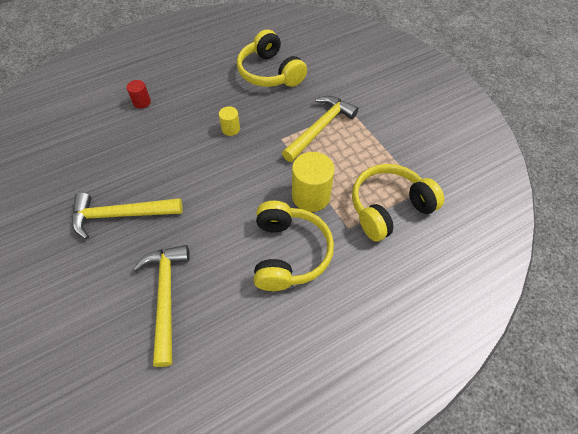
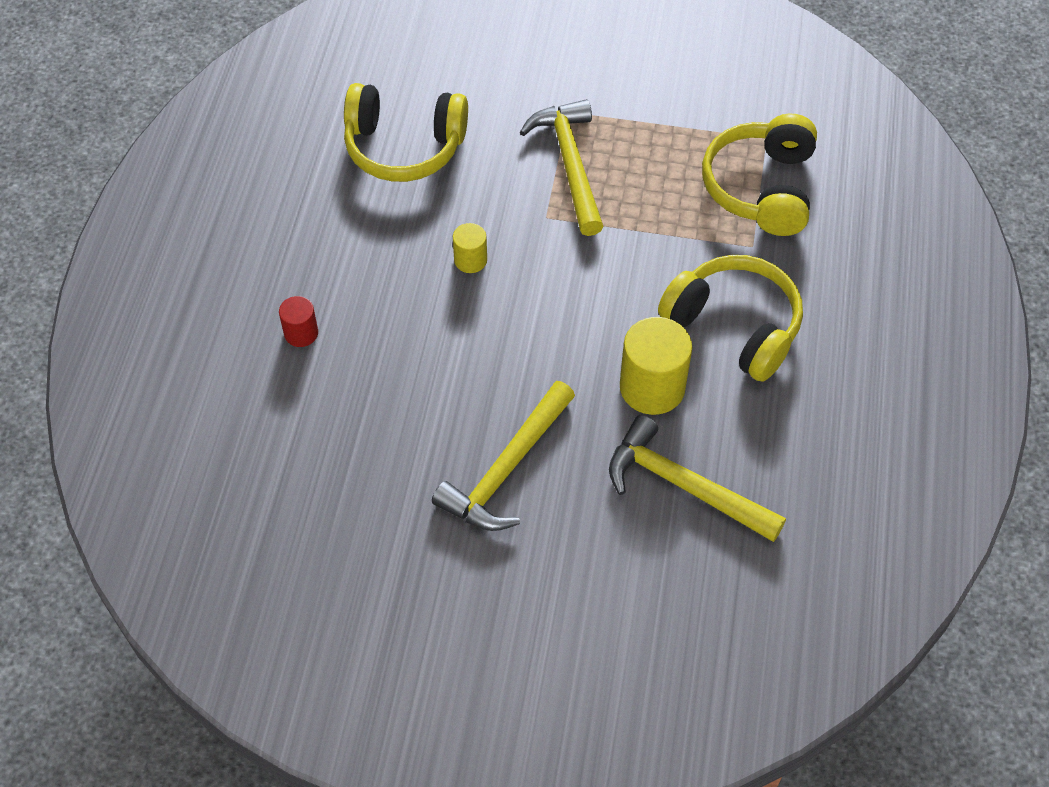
camera: 50 degrees left, 0 degrees up
yellow cylinder [292,152,335,212] -> yellow cylinder moved to [620,317,692,415]

